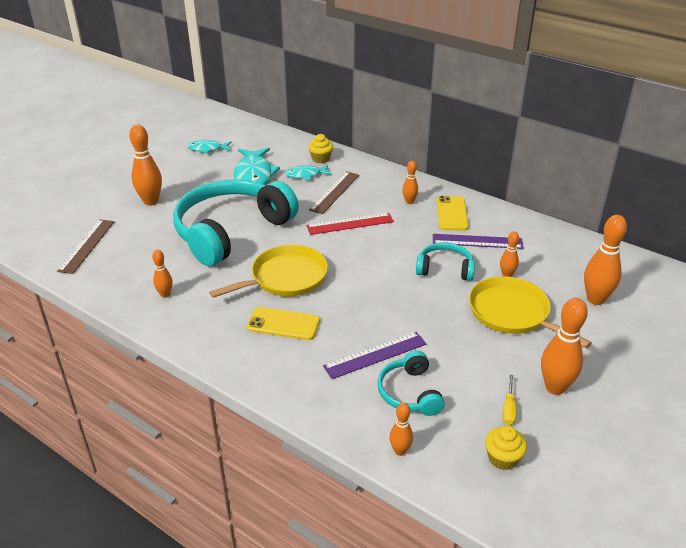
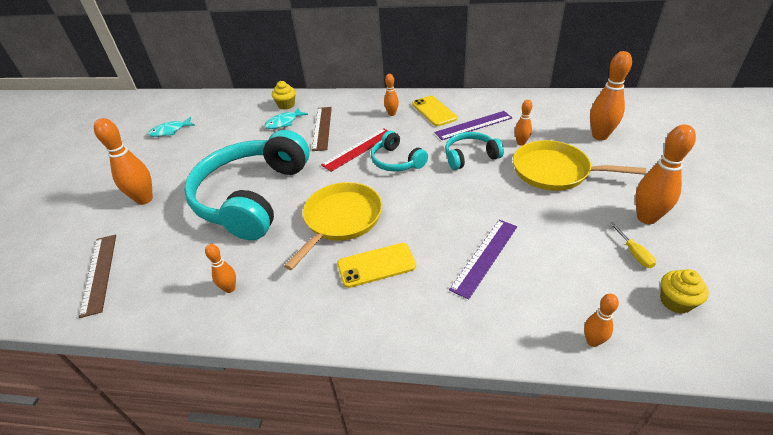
camera: 25 degrees left, 5 degrees up
turquoise fish [234,148,280,185] -> none
turquoise headphones [377,351,445,416] -> turquoise headphones moved to [371,131,428,171]

